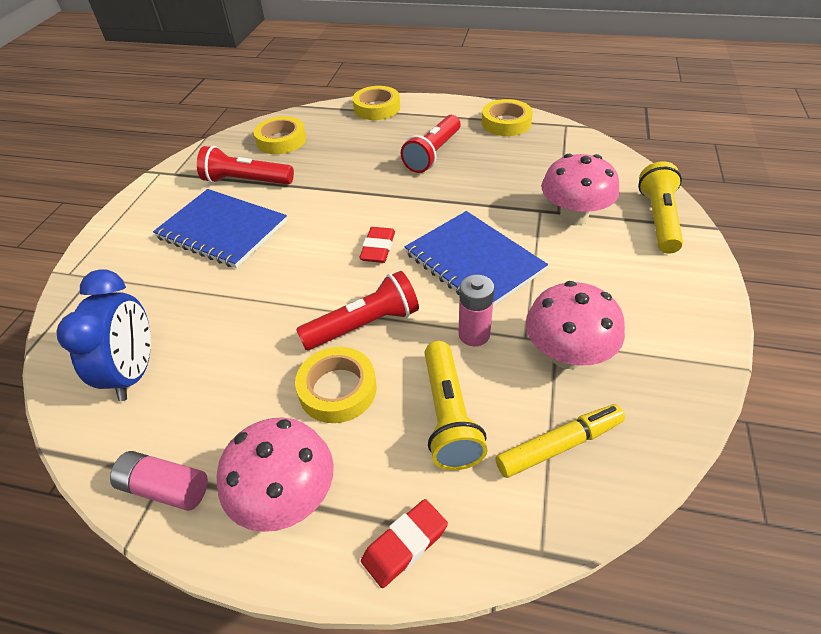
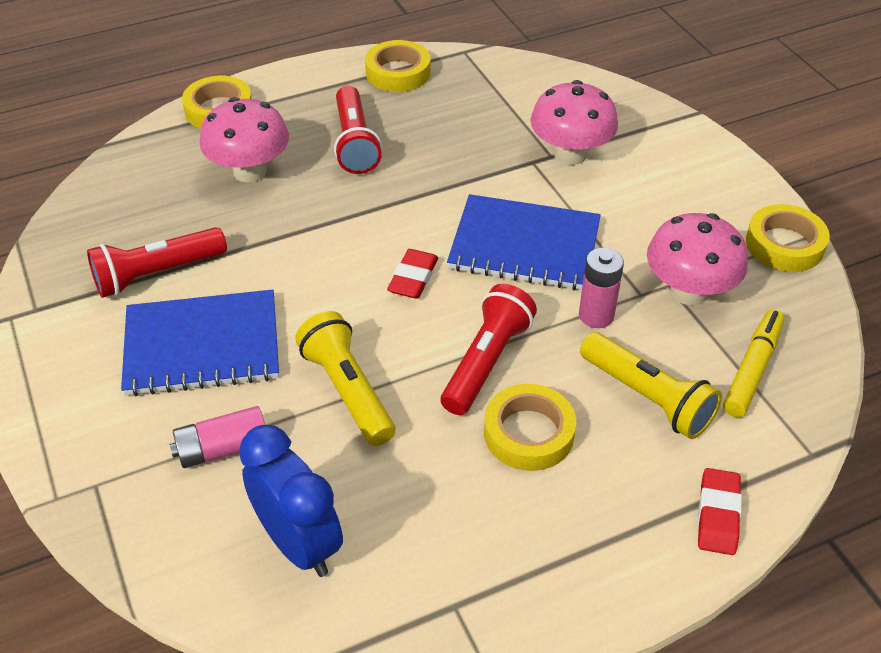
camera: 40 degrees left, 0 degrees up
pink battery [110,451,208,511] -> pink battery moved to [170,406,265,468]
pink mushroom [217,417,334,532] -> pink mushroom moved to [200,97,289,183]
yellow tape [254,116,306,154] -> yellow tape moved to [746,204,830,272]
red eraser [359,227,395,263] -> red eraser turned 45 degrees clockwise [387,249,438,299]
yellow flashlight [638,161,683,254] -> yellow flashlight moved to [295,311,396,446]

